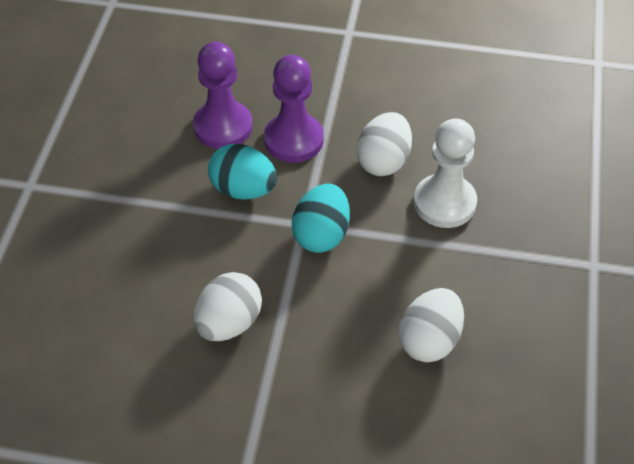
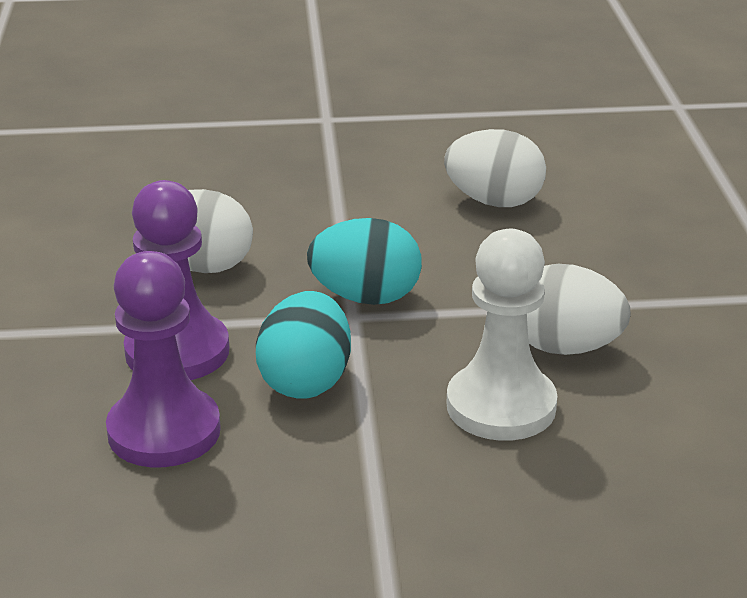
camera: 105 degrees left, 20 degrees down
white pawn [414,118,477,228] -> white pawn moved to [447,229,557,441]

